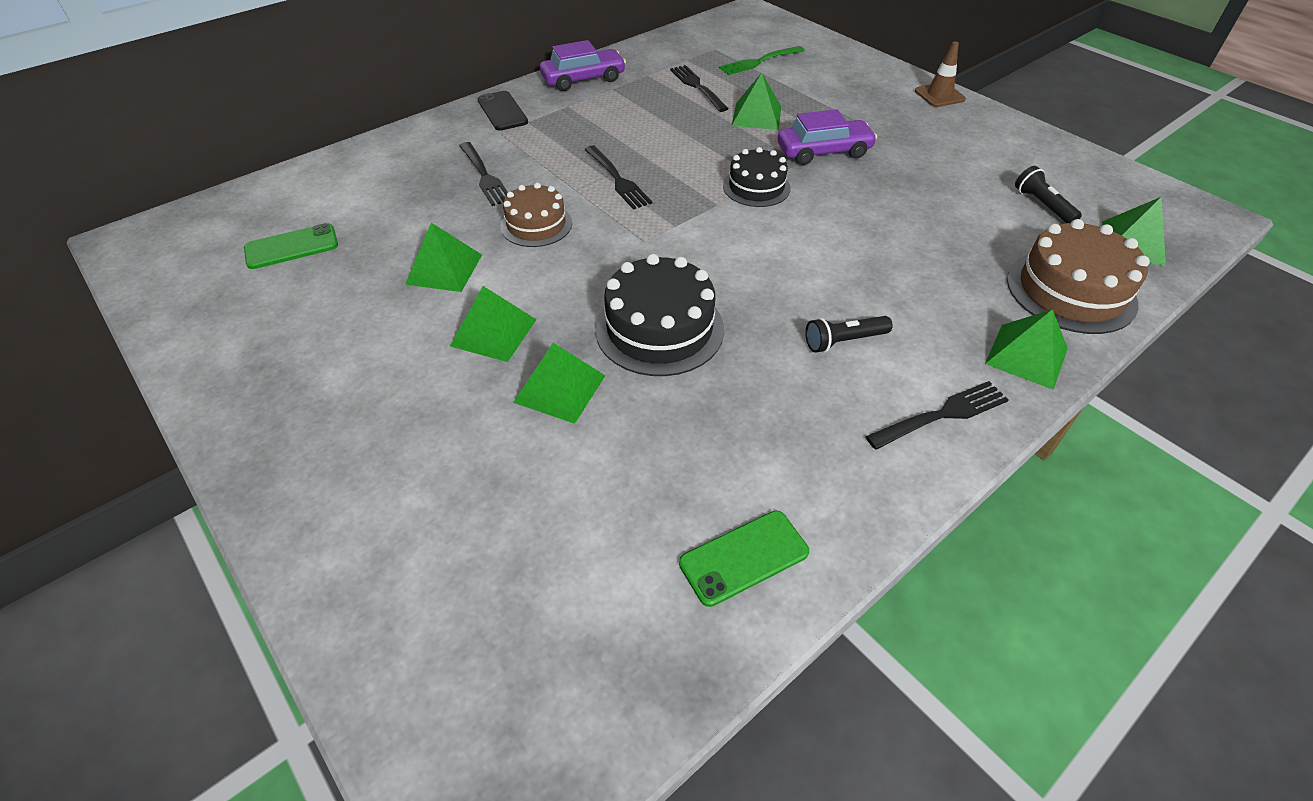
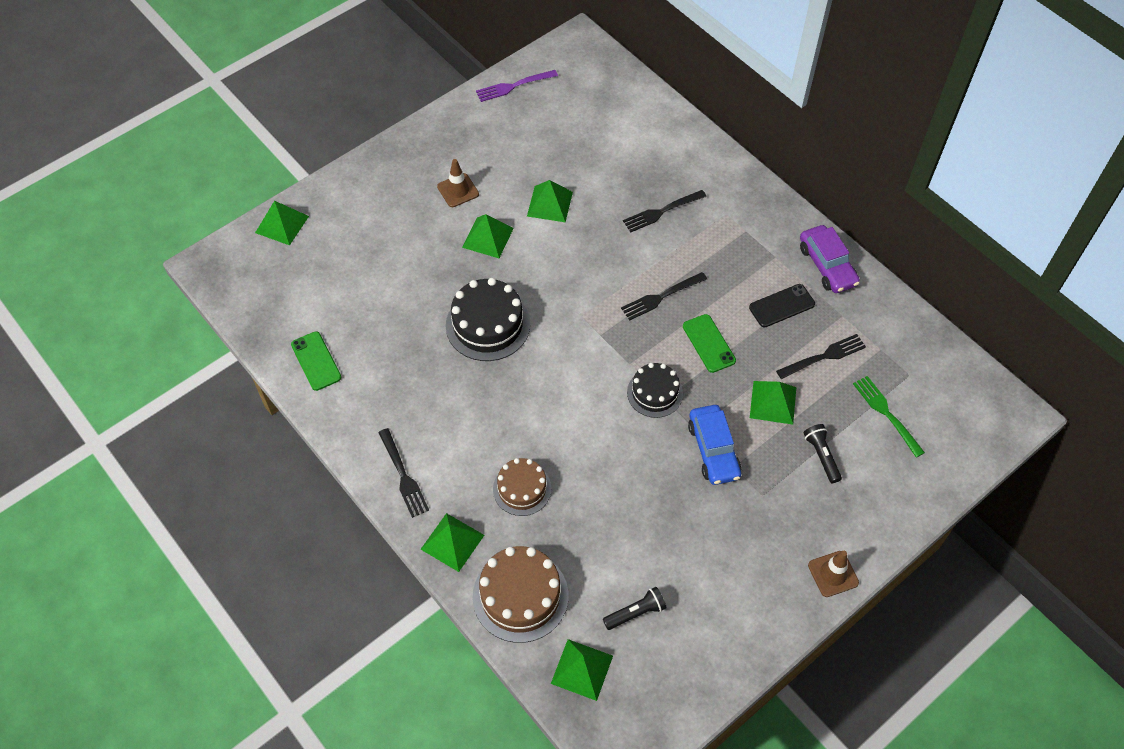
camera: 90 degrees right, 10 degrees up
green phone [244,223,338,269] -> green phone moved to [683,314,736,373]
black phone [478,91,528,131] -> black phone moved to [749,284,815,327]
brown cake [501,183,572,247] -> brown cake moved to [493,458,551,516]
green pyramid [513,343,605,424] -> green pyramid moved to [255,201,309,245]
purple car [777,109,877,165] -> blue car [688,405,741,485]
black flashlight [805,316,893,353] -> black flashlight moved to [804,424,842,483]
none -> brown traffic cone [437,159,479,207]
none -> purple fork [476,70,558,102]

